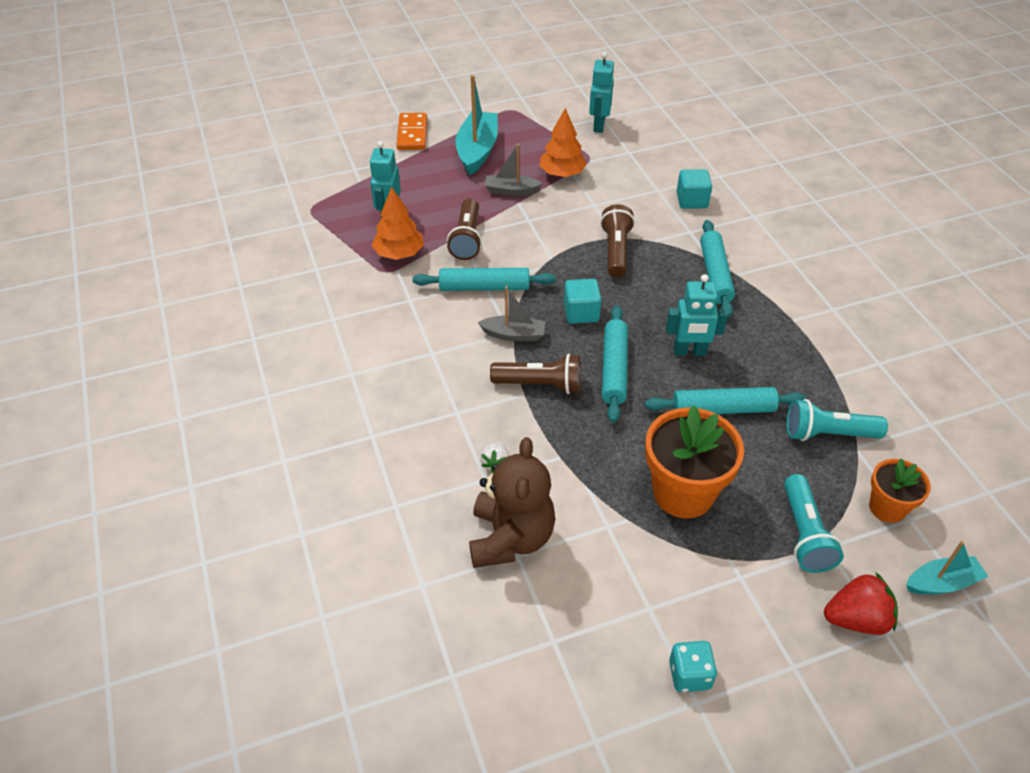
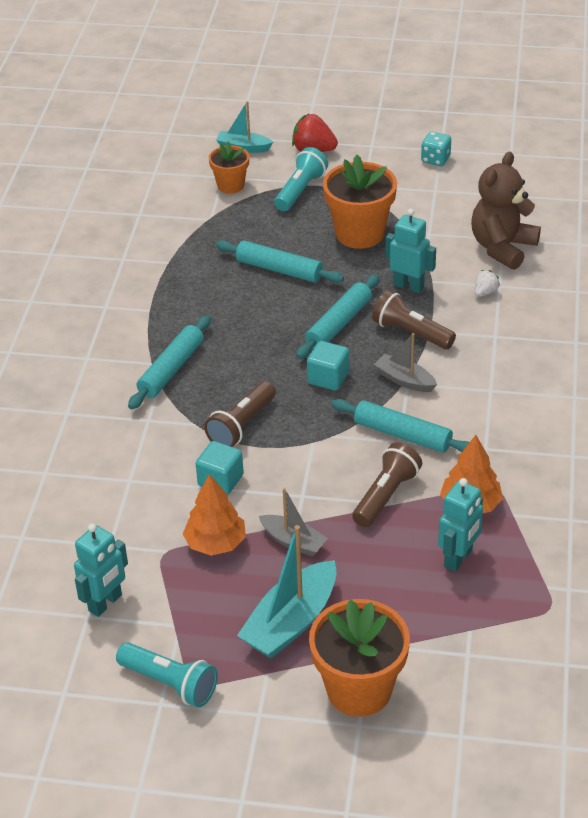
camera: 150 degrees left, 5 degrees down
orange domino [397,113,427,150] -> orange flower pot [309,599,410,717]
turquoise robot [666,274,728,356] -> turquoise robot moved to [386,209,436,293]
turquoise cube [676,169,712,209] -> turquoise cube moved to [196,441,244,495]
turquoise flashlight [786,399,888,441] -> turquoise flashlight moved to [116,642,218,707]

